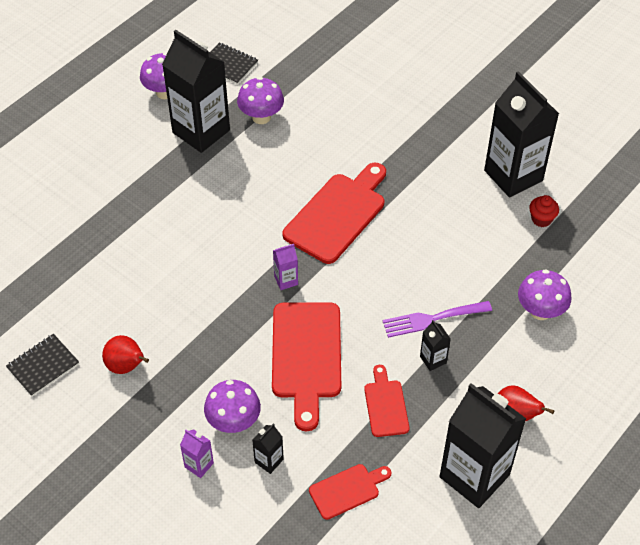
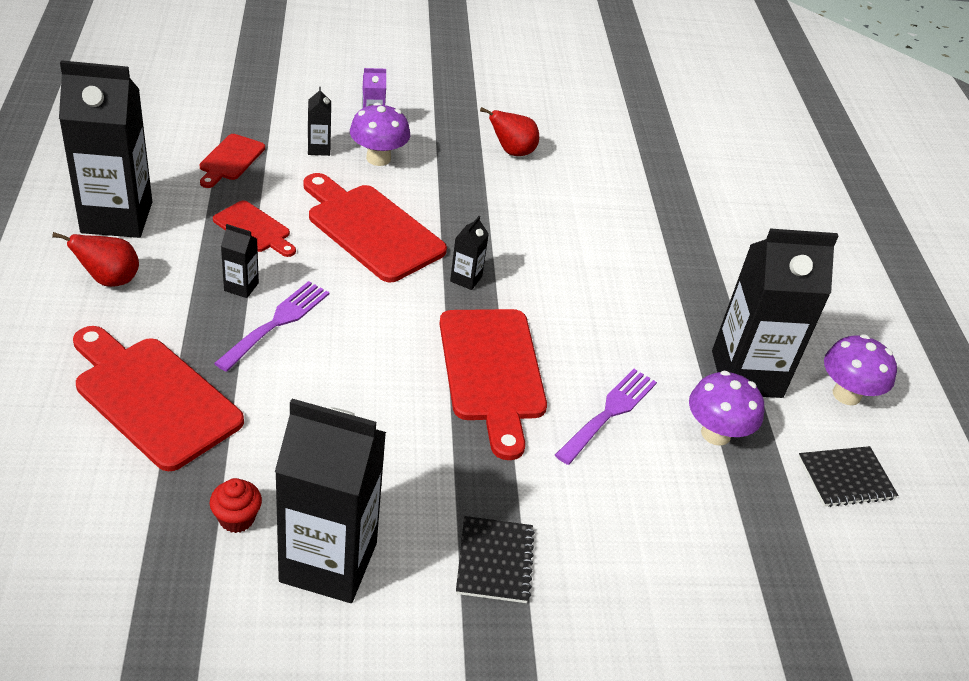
camera: 130 degrees right, 10 degrees down
black notebook [6,334,79,397] -> black notebook moved to [456,516,535,603]
purple carton [273,244,298,290] -> black carton [450,216,489,290]
purple mushroom [518,269,572,320] -> red cutting board [73,326,244,471]
none -> purple fork [555,369,657,465]

